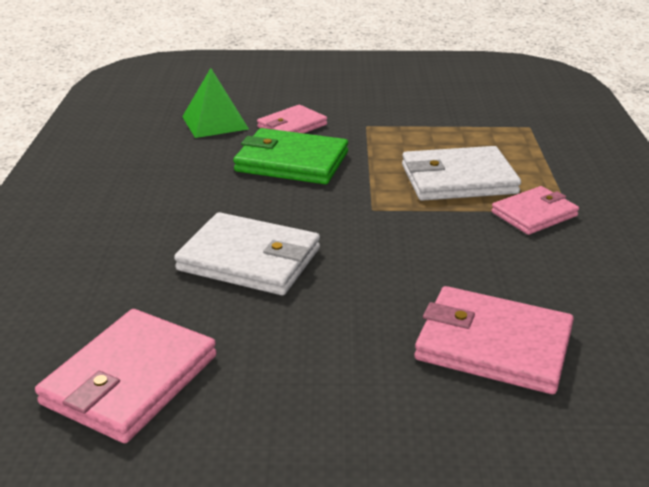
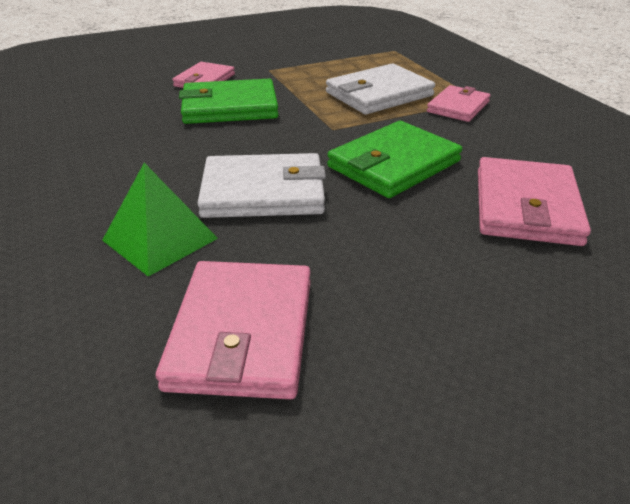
camera: 25 degrees left, 5 degrees up
green pyramid [182,68,249,138] -> green pyramid moved to [102,163,218,277]
pink wallet [414,286,574,394] -> pink wallet turned 75 degrees counterclockwise [478,157,591,246]
none -> green wallet [327,121,462,198]

